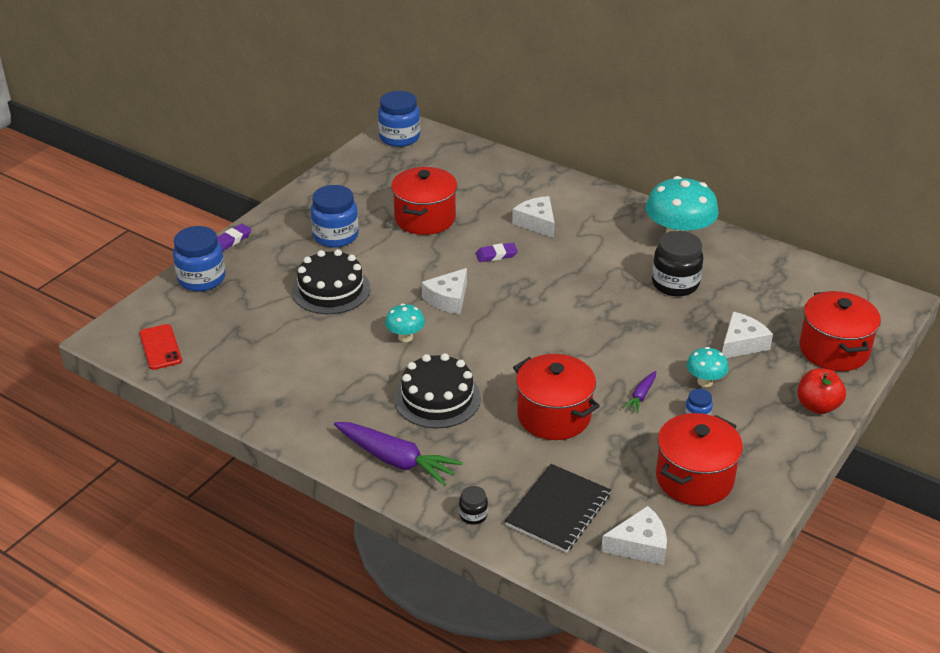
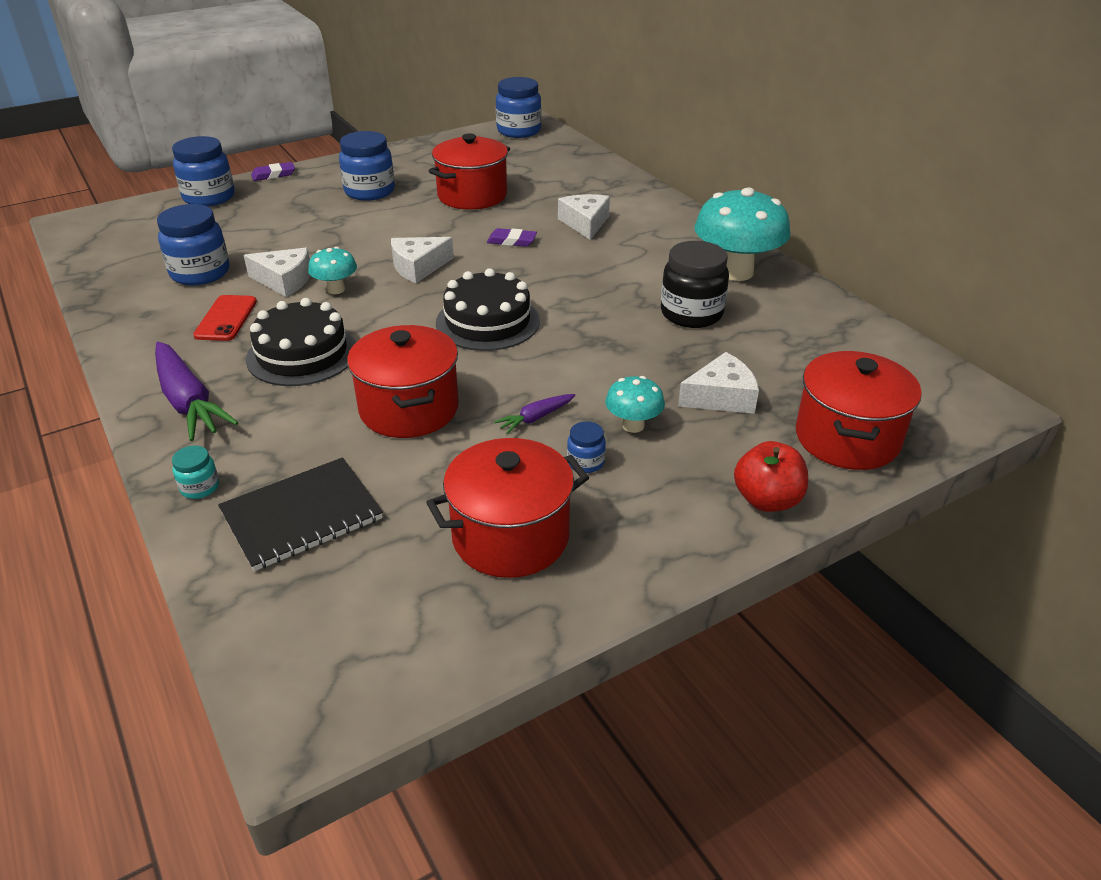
camera: 25 degrees right, 0 degrees up
red phone [139,324,182,370] -> red phone moved to [193,295,257,341]
black cake [292,249,371,314] -> black cake moved to [436,268,540,351]
black jar [459,486,488,525] -> turquoise jar [172,445,219,499]
white cheese [601,506,667,565] -> white cheese moved to [244,248,310,297]
none -> blue jar [157,204,229,285]

